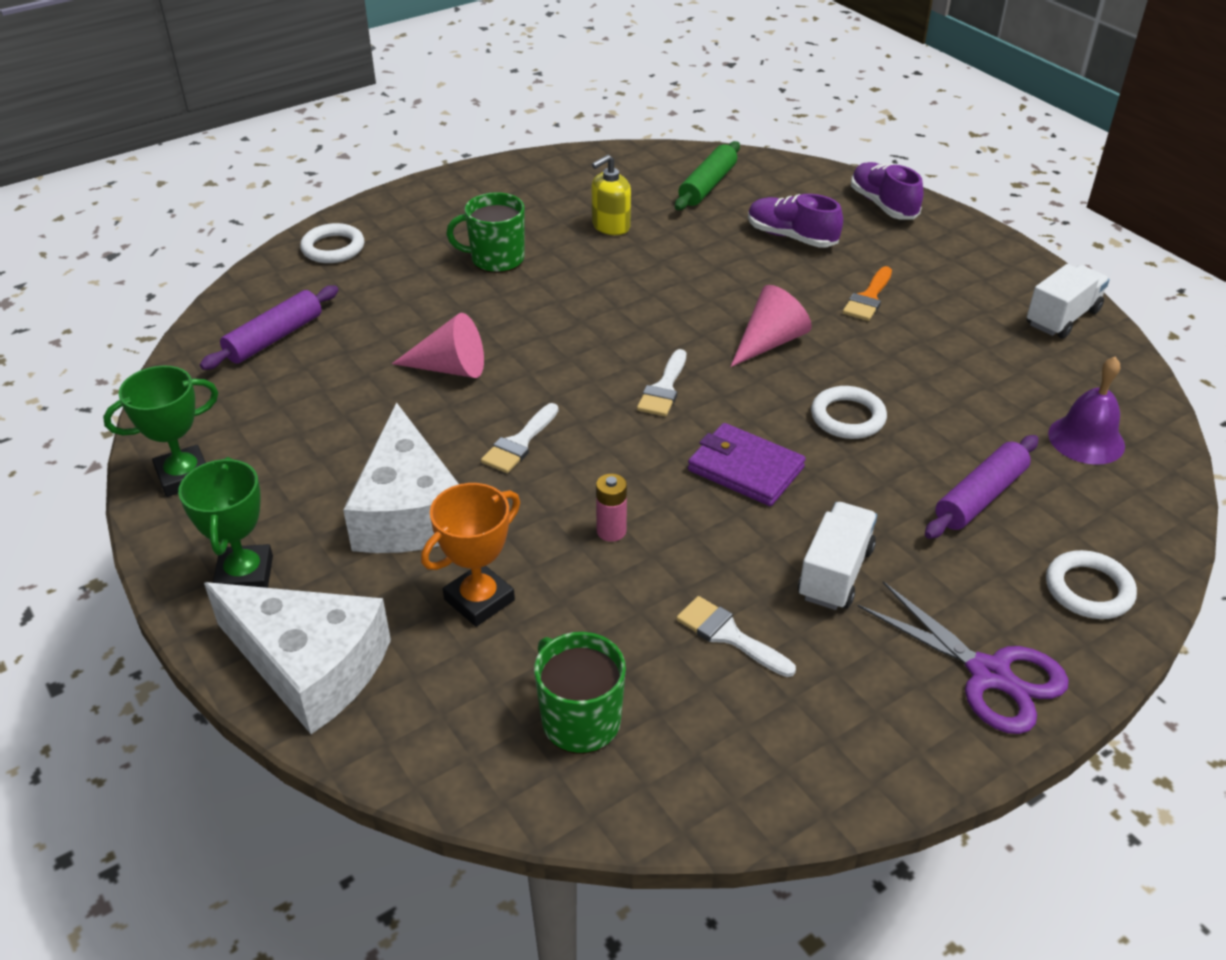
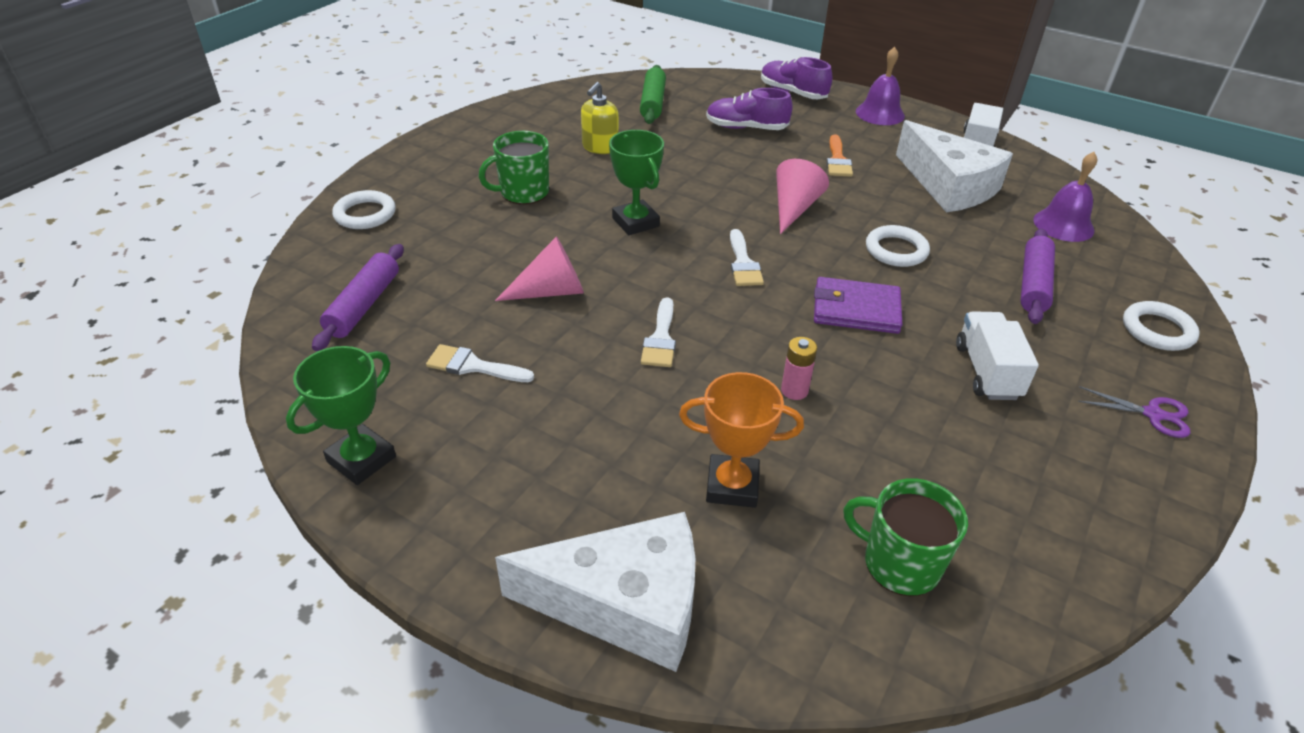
camera: 25 degrees left, 0 degrees up
green trophy [178,457,273,588] -> green trophy moved to [609,130,664,235]
white cheese [343,403,459,553] -> white cheese moved to [896,120,1013,212]
orange trophy [421,483,520,627] -> orange trophy turned 75 degrees clockwise [679,372,804,508]
white brush [676,596,796,677] -> white brush moved to [426,344,534,382]
purple scissors [858,581,1069,734] -> purple scissors [1078,386,1190,438], size x0.58
none -> purple bell [856,47,905,125]

